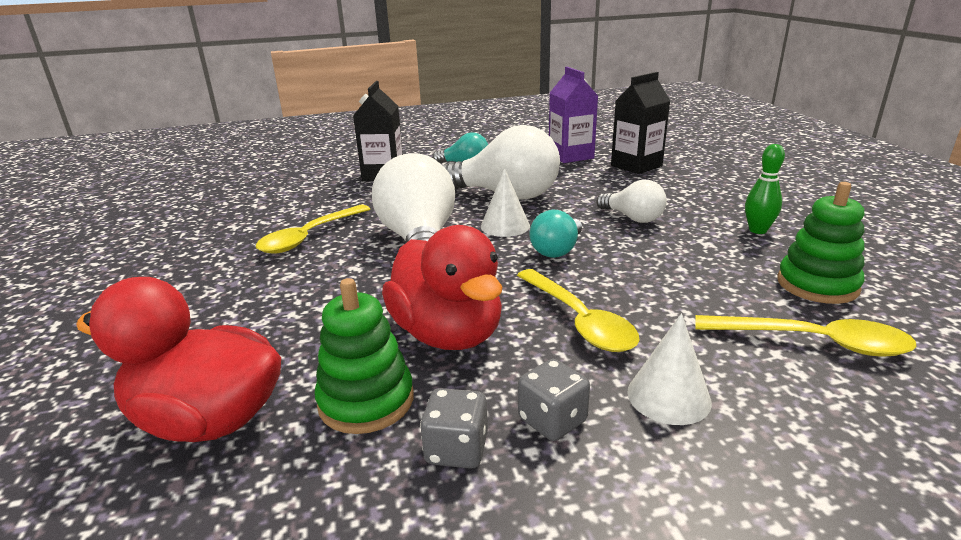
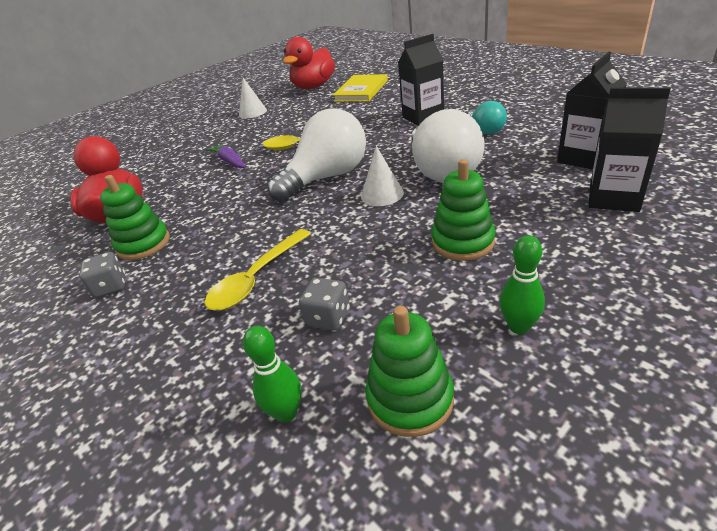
camera: 65 degrees right, 10 degrees up
red duck [382,225,503,350] -> red duck moved to [283,37,335,89]
grey dice [518,359,590,441] -> grey dice moved to [299,278,350,331]
turquoise light bulb [530,210,582,258] -> none
purple carton [549,67,598,163] -> black carton [557,52,627,170]
white light bulb [596,180,667,223] -> green stacking toy [431,159,496,261]
white cone [627,313,712,425] -> white cone moved to [239,78,267,118]
yellow spoon [696,315,916,356] -> green bowling pin [243,326,301,422]
none -> purple carrot [206,143,246,168]
none -> yellow book [333,74,388,102]

